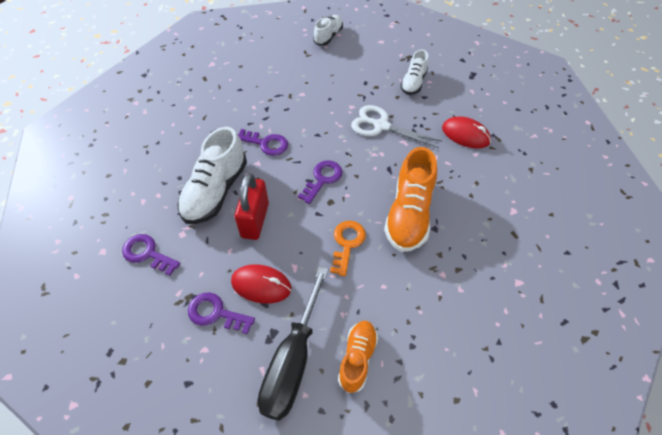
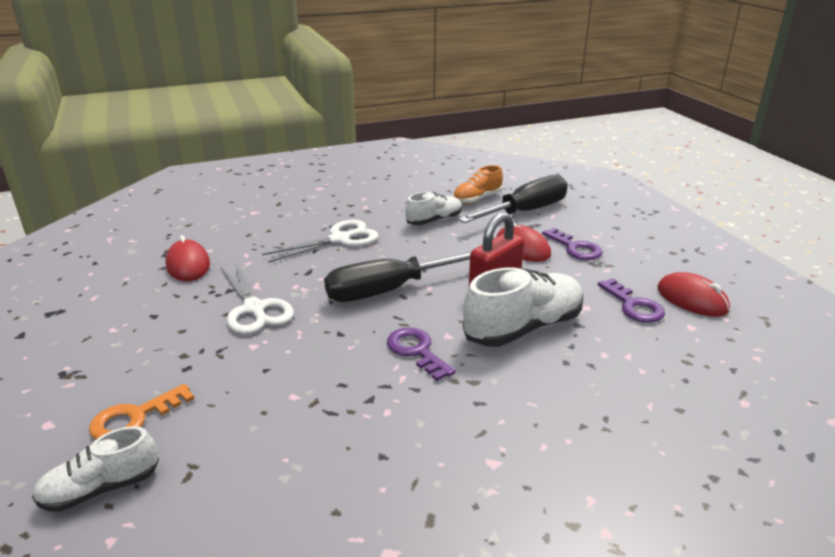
camera: 145 degrees left, 25 degrees down
purple key [298,160,343,204] -> black screwdriver [324,252,471,302]
orange key [330,221,366,276] -> orange key moved to [89,384,195,439]
orange shoe [384,147,437,252] -> white scissors [262,220,379,263]
white shoe [401,50,429,95] -> white shoe moved to [405,192,462,225]
none -> red mouse [658,272,730,317]

